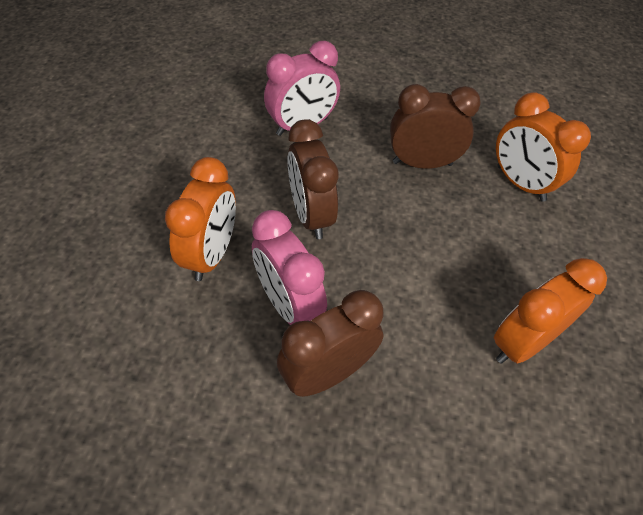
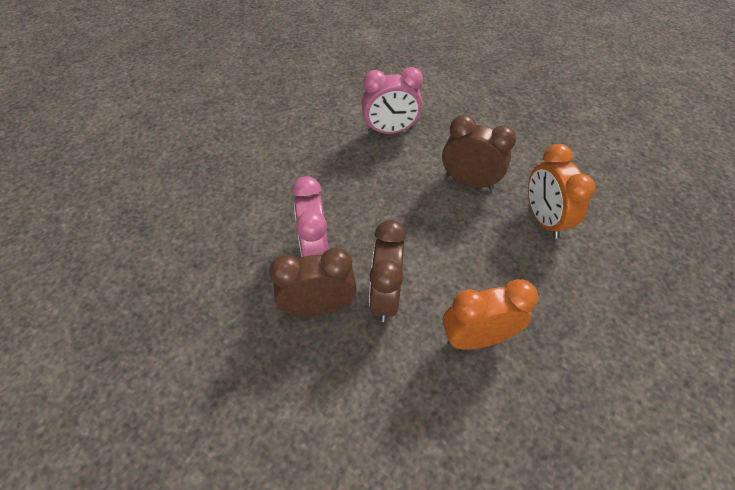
camera: 25 degrees right, 0 degrees up
orange clock [165,157,236,281] -> none
brown clock [288,119,339,239] -> brown clock moved to [369,220,406,322]

